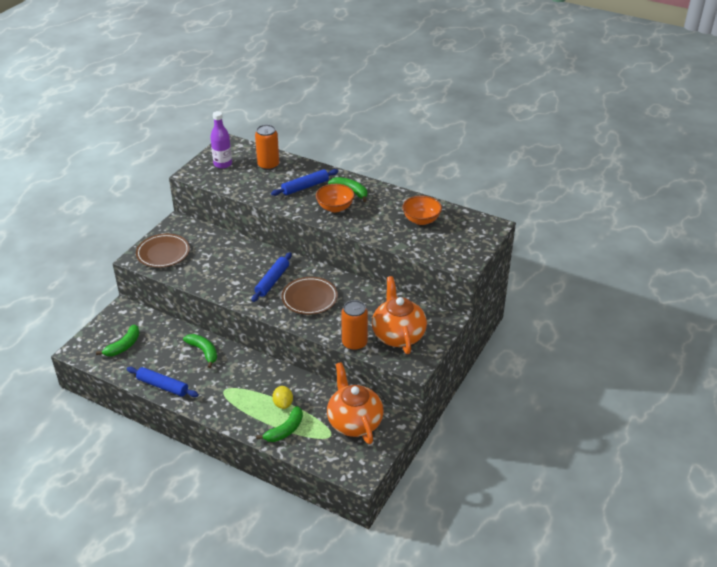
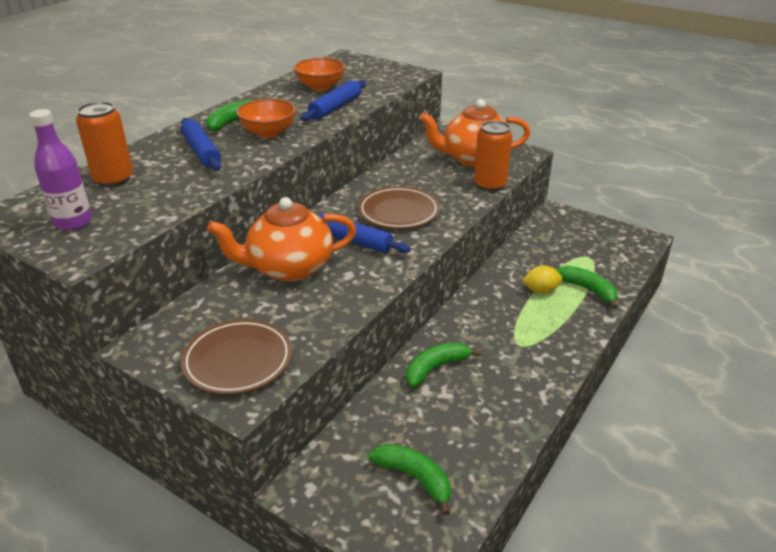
camera: 85 degrees left, 5 degrees down
blue rolling pin [127,367,199,397] -> blue rolling pin moved to [300,80,366,121]
orange teapot [327,362,384,444] -> orange teapot moved to [207,197,356,282]

